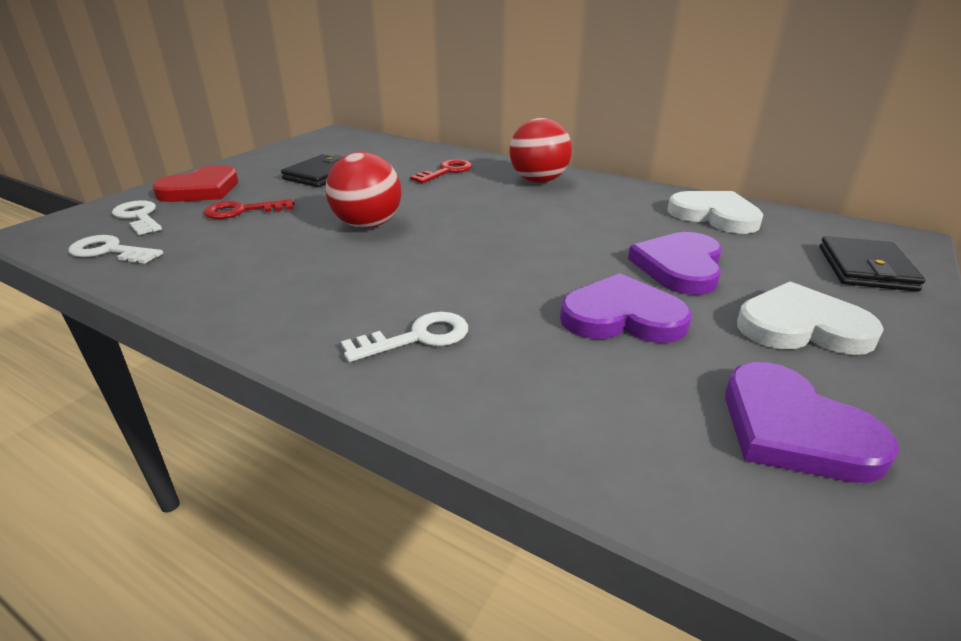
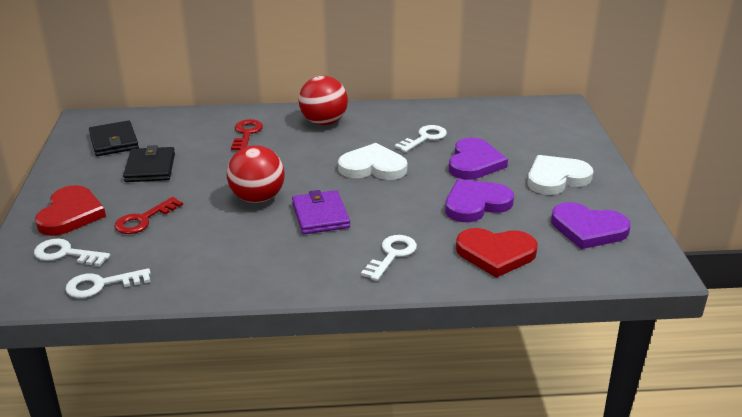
camera: 35 degrees left, 0 degrees up
purple heart [628,232,722,295] -> purple heart turned 150 degrees counterclockwise [449,137,508,180]
white heart [667,191,764,234] -> white heart moved to [338,143,407,180]
black wallet [820,236,925,292] -> black wallet moved to [89,121,139,156]
none -> purple wallet [292,190,350,234]
none -> white key [394,125,447,152]
none -> red heart [456,228,538,278]

